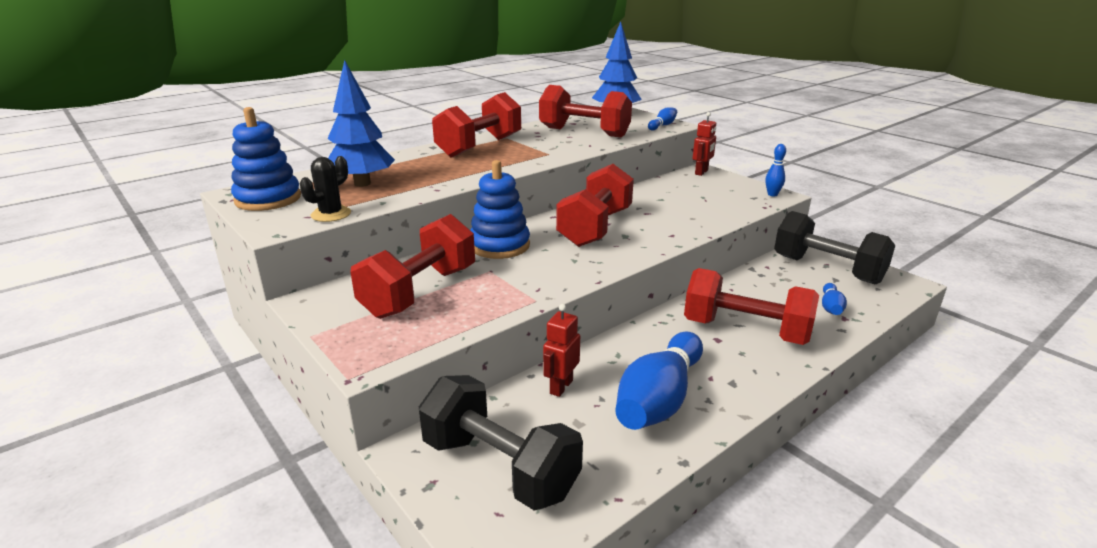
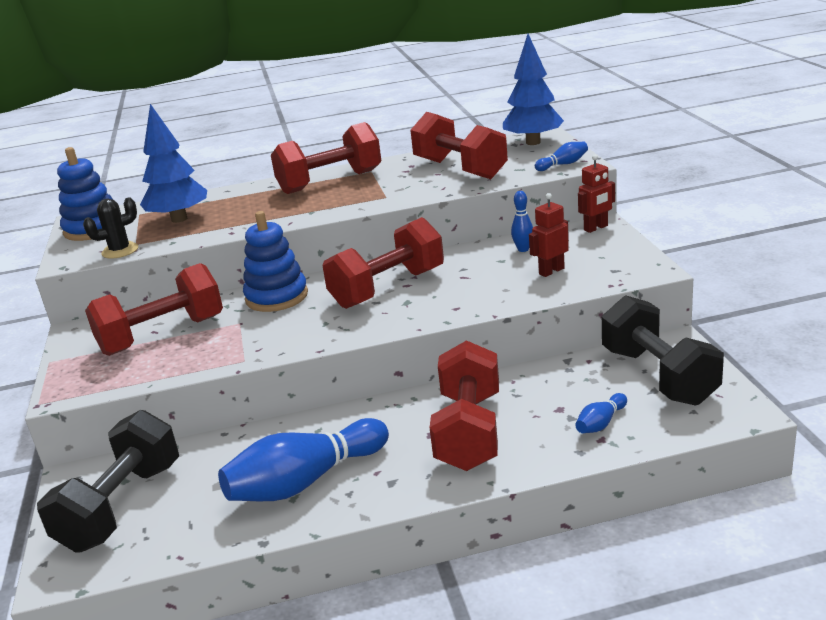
camera: 30 degrees right, 0 degrees up
black dumbbell [419,375,583,510] -> black dumbbell turned 45 degrees clockwise [37,410,179,553]
red robot [543,304,580,397] -> red robot moved to [529,193,569,277]
red dumbbell [684,268,819,345] -> red dumbbell turned 45 degrees clockwise [429,340,499,471]
blue bowling pin [765,144,786,197] -> blue bowling pin moved to [511,191,533,252]

